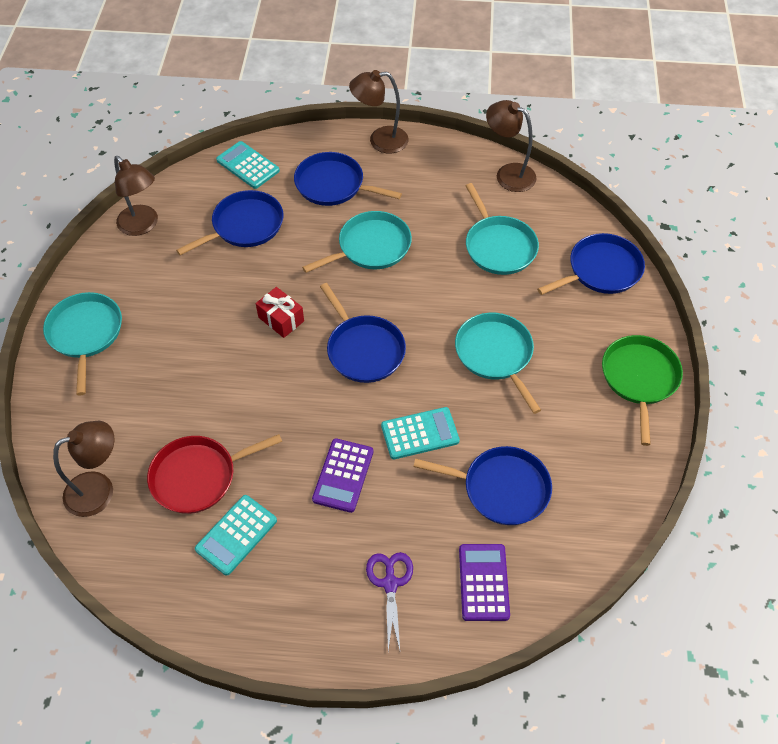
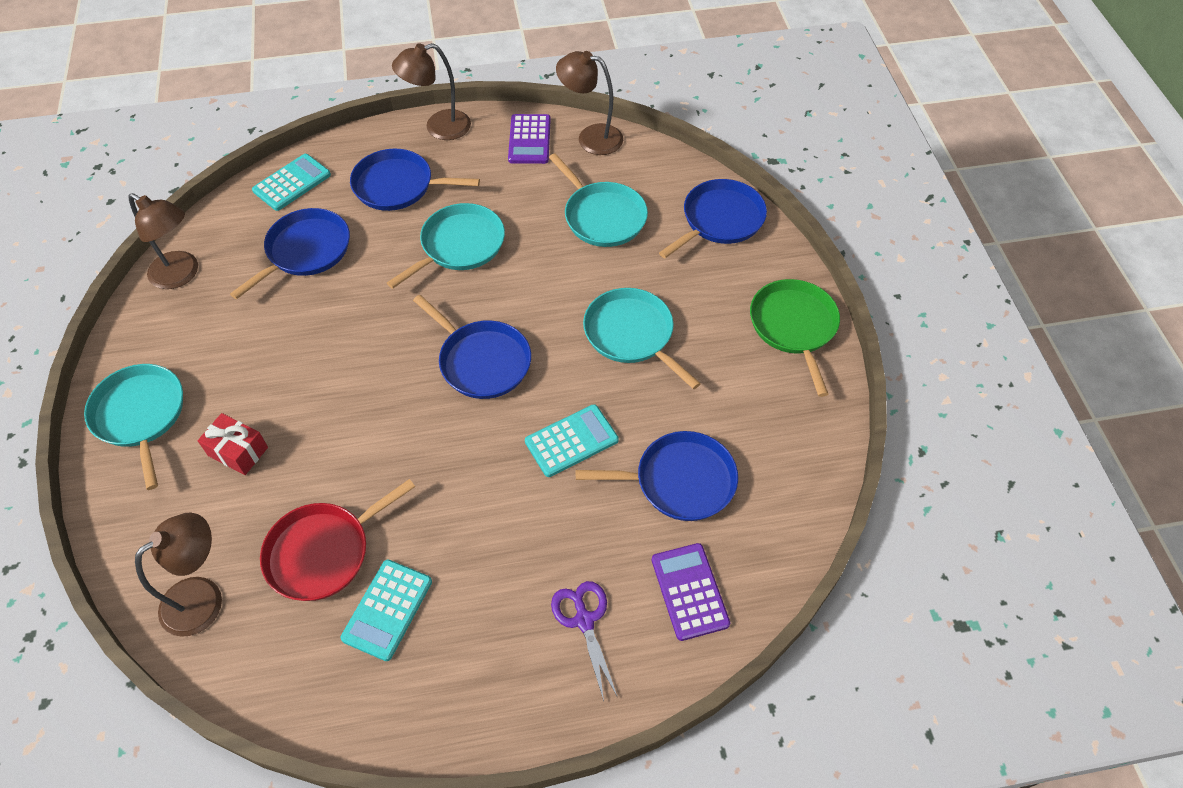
camera: 15 degrees left, 0 degrees up
turquoise calculator [216,141,280,189] -> turquoise calculator turned 105 degrees clockwise [252,154,331,211]
red gift [256,287,304,338] -> red gift moved to [198,413,268,475]
purple calculator [312,438,373,513] -> purple calculator moved to [508,114,551,164]

